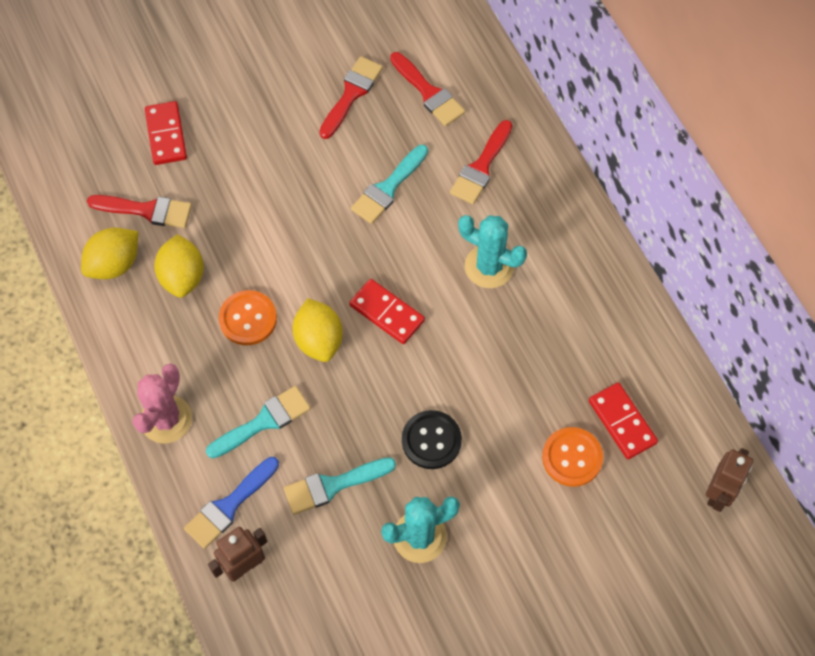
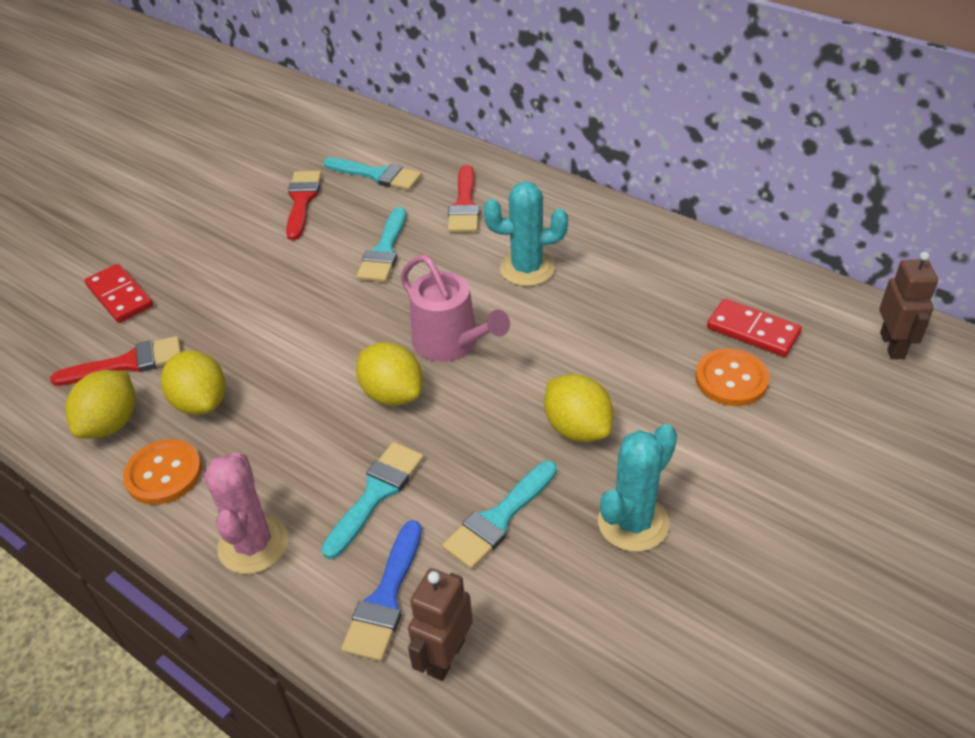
camera: 25 degrees left, 20 degrees down
orange button [219,290,277,345] -> orange button moved to [123,439,202,505]
red domino [349,279,425,344] -> pink watering can [401,255,510,362]
red brush [390,52,465,126] -> turquoise brush [323,157,422,190]
black button [402,410,462,469] -> yellow lemon [544,374,613,442]

